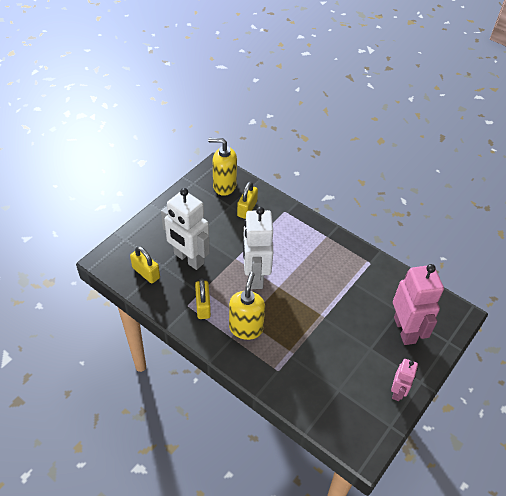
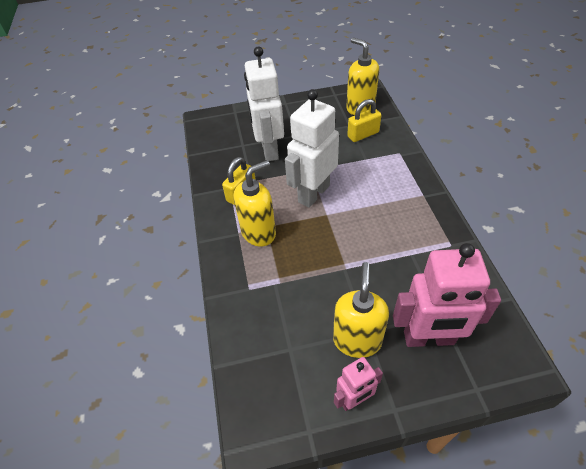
camera: 45 degrees right, 0 degrees up
yellow padlock [130,246,160,284] -> none
pink robot [393,264,444,345] -> pink robot turned 60 degrees clockwise [393,243,501,347]
none -> yellow soap dispenser [333,262,389,358]

